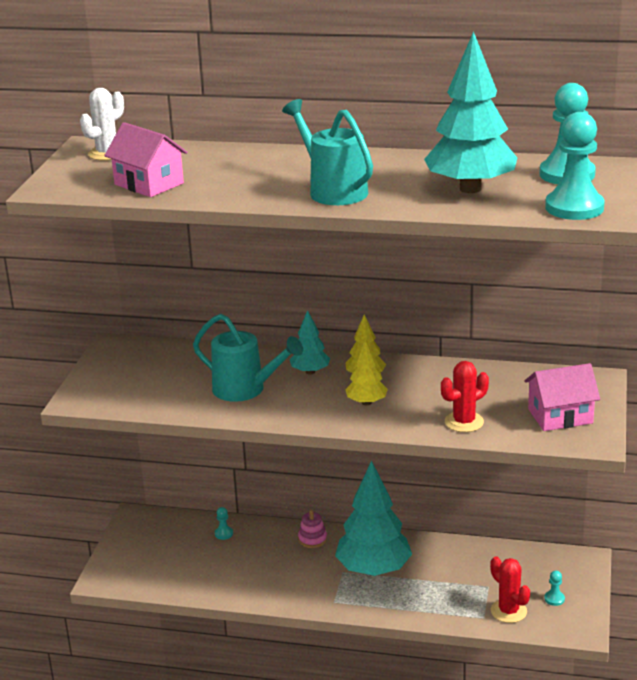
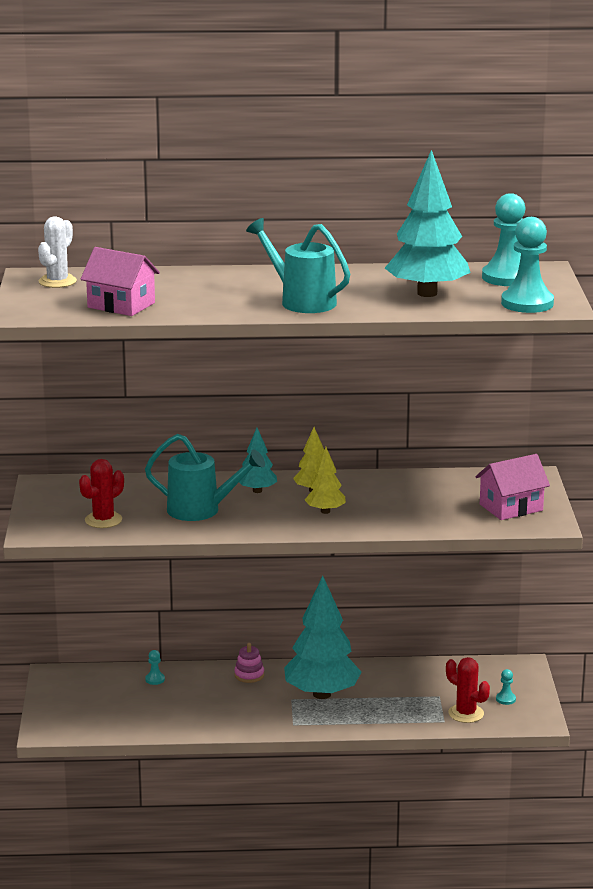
camera: 15 degrees left, 5 degrees down
red cactus [441,361,489,432] -> red cactus moved to [79,459,124,528]

